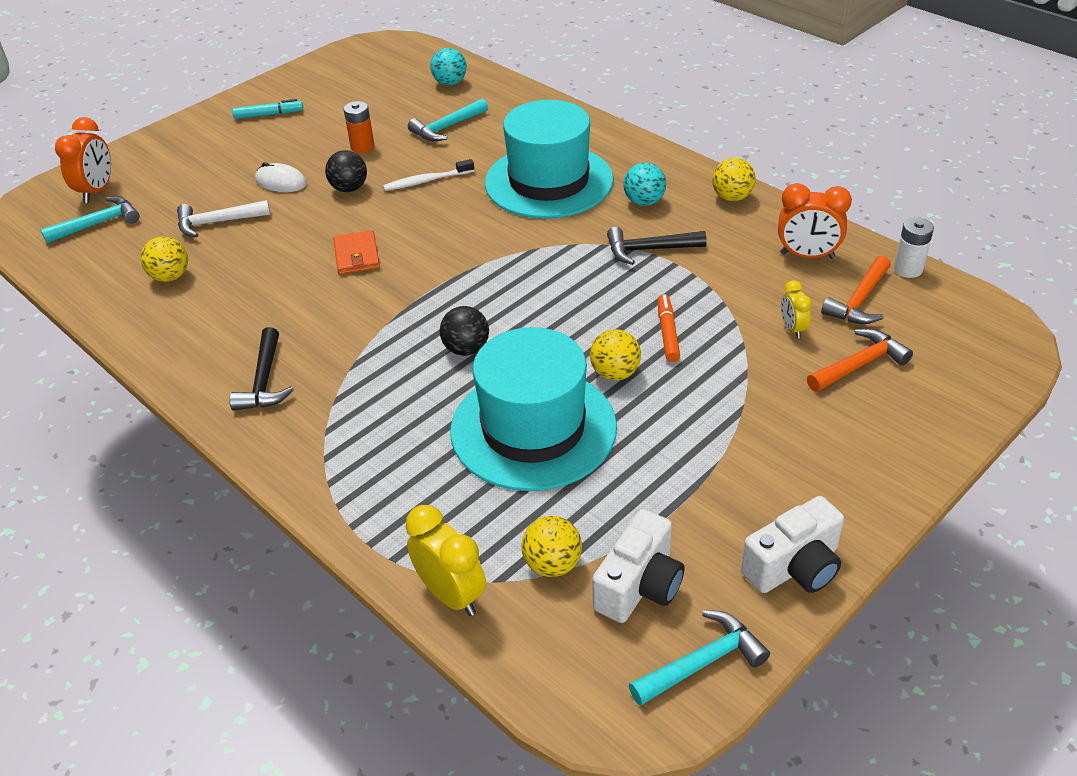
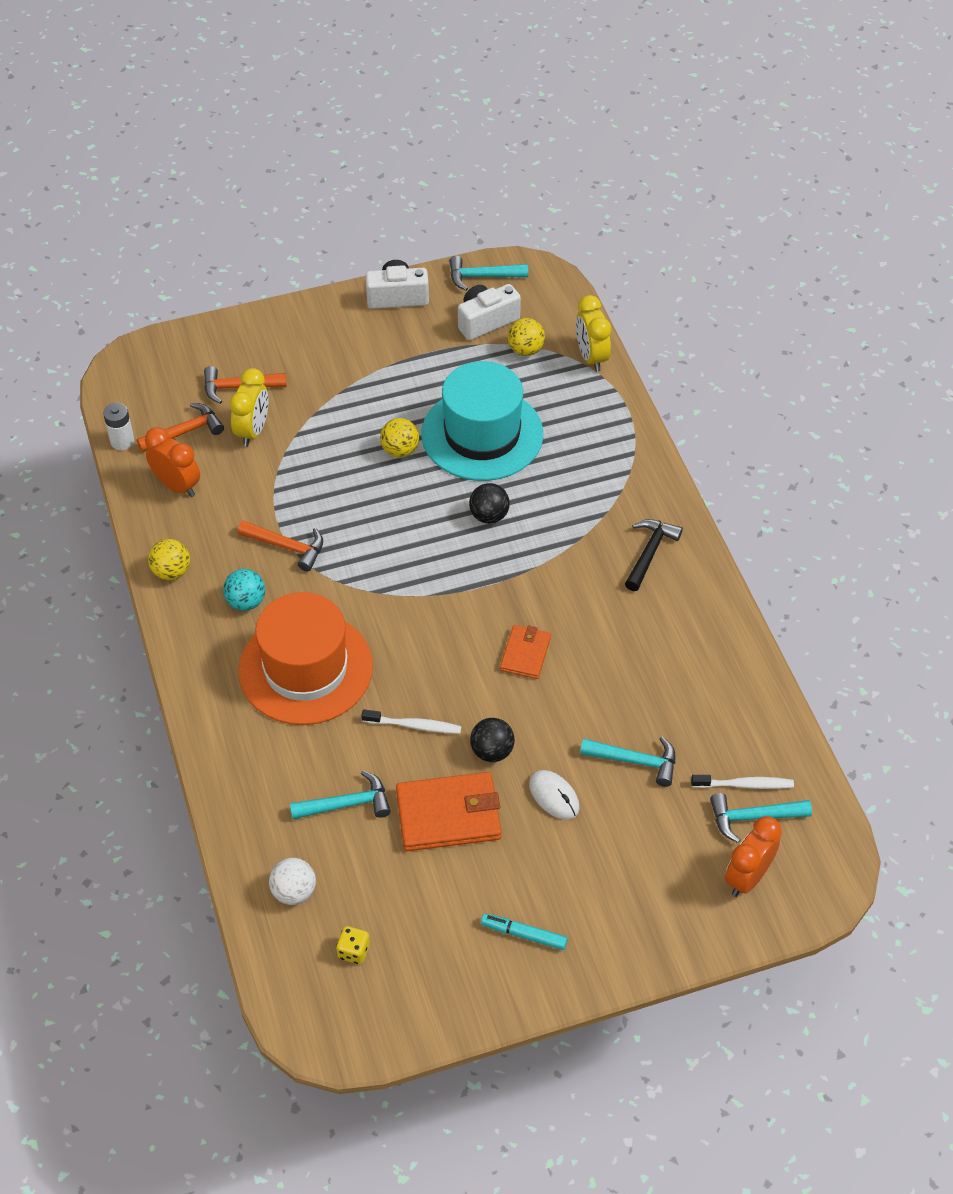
camera: 155 degrees left, 10 degrees up
yellow ball [141,236,188,282] -> none
white hammer [177,200,271,237] -> turquoise hammer [580,736,675,787]
orange battery [344,101,374,153] -> orange wallet [396,772,502,851]
turquoise ball [430,48,467,85] -> white ball [269,858,316,905]
turquoise hat [485,100,614,219] -> orange hat [238,592,373,725]
black hammer [607,227,707,265] -> orange hammer [238,520,323,571]
orange marker [658,294,680,362] -> none
yellow clock [781,280,812,339] -> yellow clock [229,368,268,447], size x1.72
none -> yellow dice [336,926,370,964]
none -> white toothbrush [691,775,794,789]

